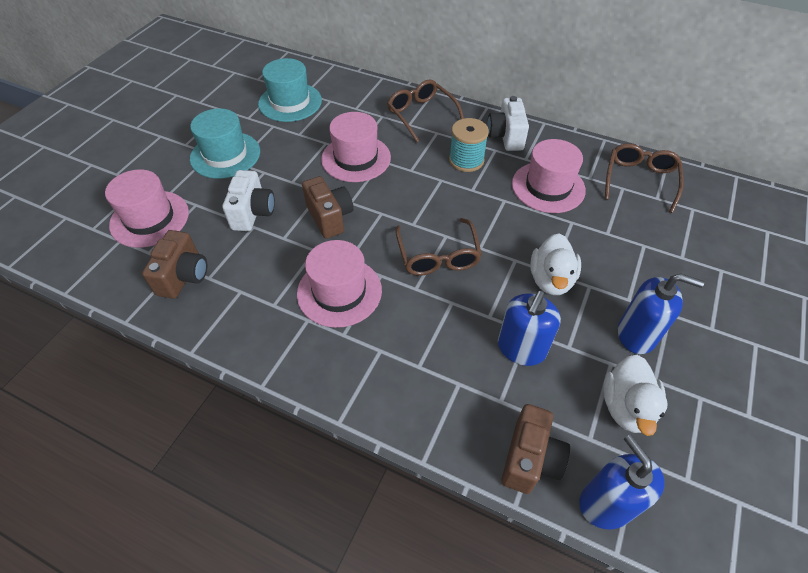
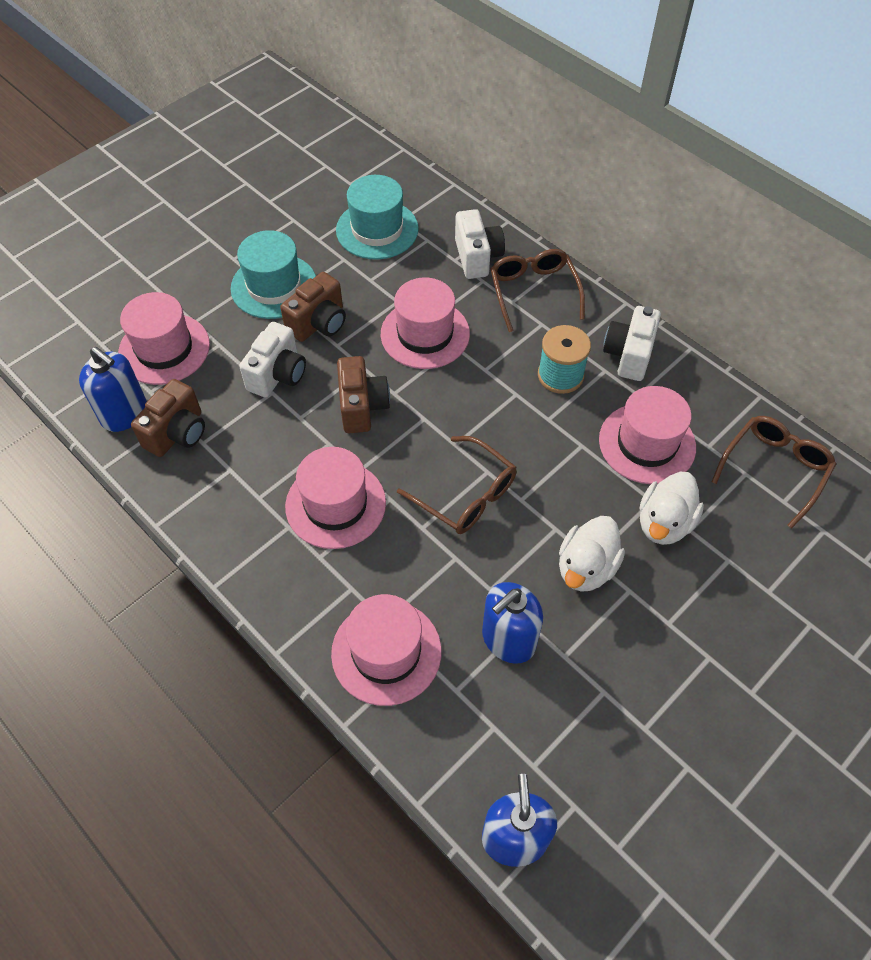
camera: 20 degrees right, 5 degrees up
brown glasses [395,218,482,276] -> brown glasses turned 60 degrees counterclockwise [397,436,517,534]
brown camera [501,404,570,494] -> brown camera moved to [280,272,346,342]
white duck [603,355,667,436] -> white duck moved to [639,472,704,545]
blue soap dispenser [618,273,704,354] -> blue soap dispenser moved to [79,347,147,432]
none -> pink hat [331,594,441,706]
none -> white camera [455,209,505,279]

